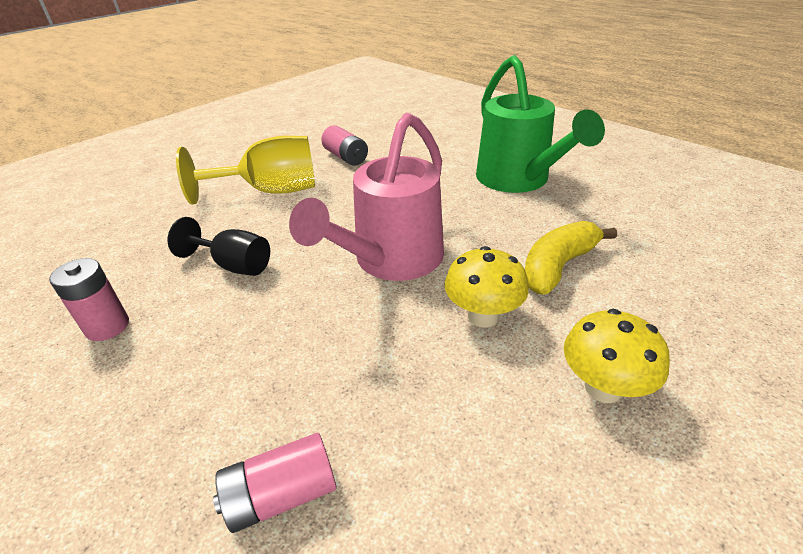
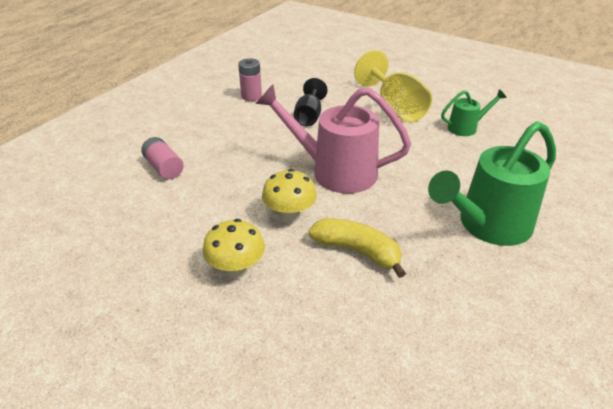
camera: 75 degrees right, 0 degrees up
pink battery [321,125,368,166] -> green watering can [441,89,507,136]

